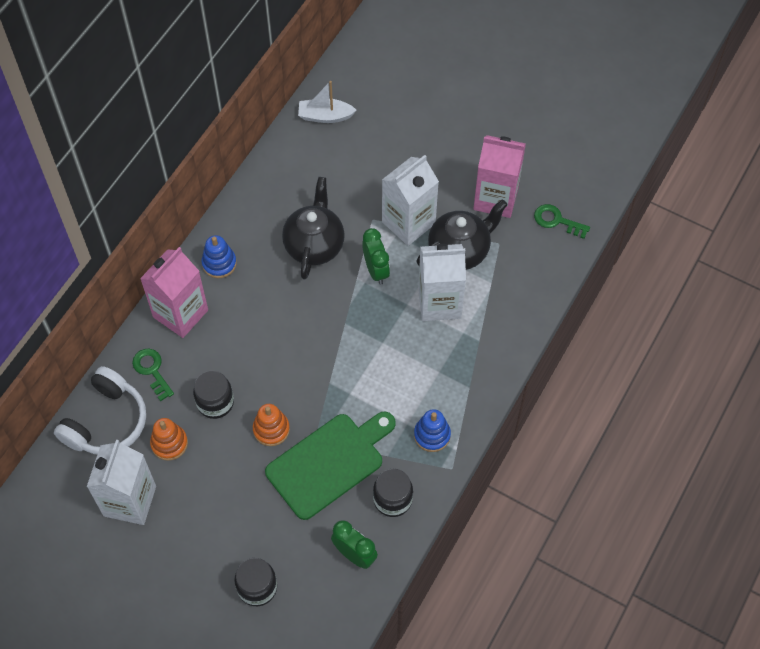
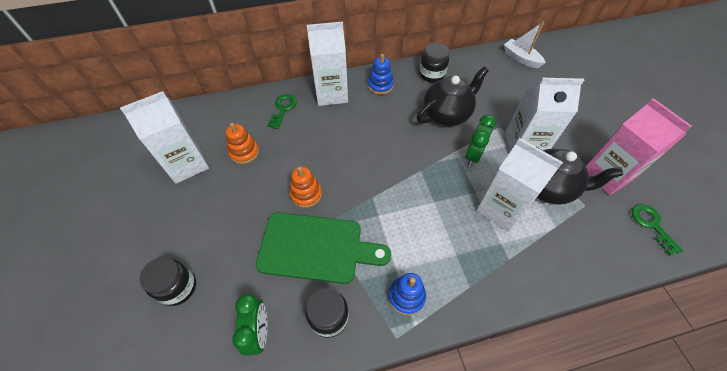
camera: 45 degrees right, 5 degrees down
white headphones [54,366,146,455] -> none
pink carton [140,247,208,338] -> white carton [307,22,348,106]
black jar [193,371,234,419] -> black jar moved to [419,43,449,83]

